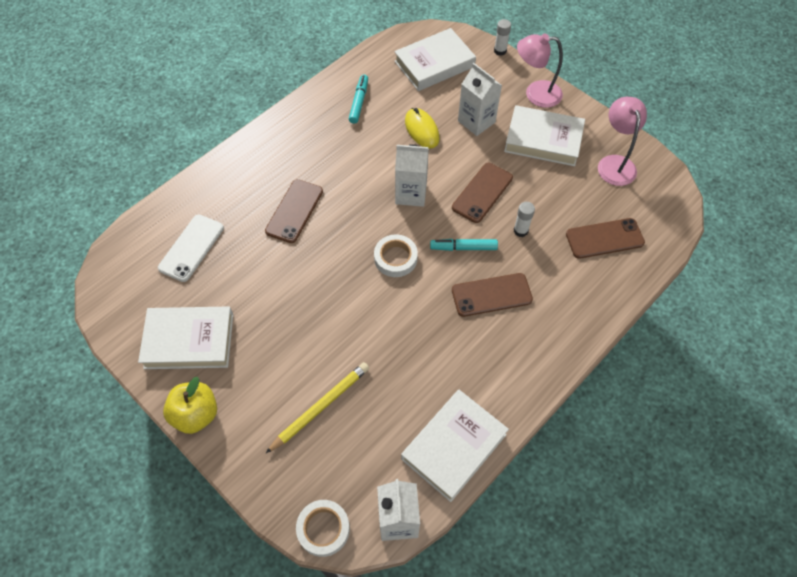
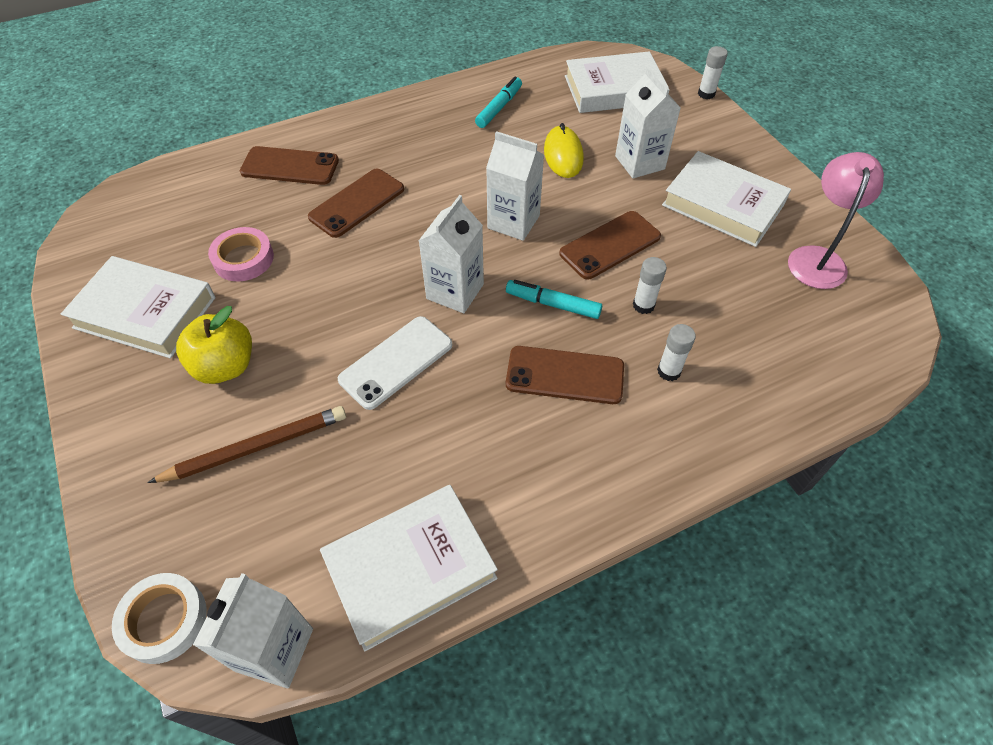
camera: 20 degrees right, 5 degrees down
white phone [158,215,224,282] -> white phone moved to [338,316,452,410]
yellow apple [163,377,217,434] -> yellow apple moved to [176,306,252,384]
yellow pencil [265,362,369,454] -> brown pencil [147,406,346,483]
white tape [374,234,418,277] -> white carton [419,195,484,313]
pink lamp [517,33,563,108] -> none
brown phone [566,218,645,259] -> brown phone moved to [240,146,339,185]
none -> pink tape [208,227,274,281]
none -> white glue stick [657,324,696,381]

